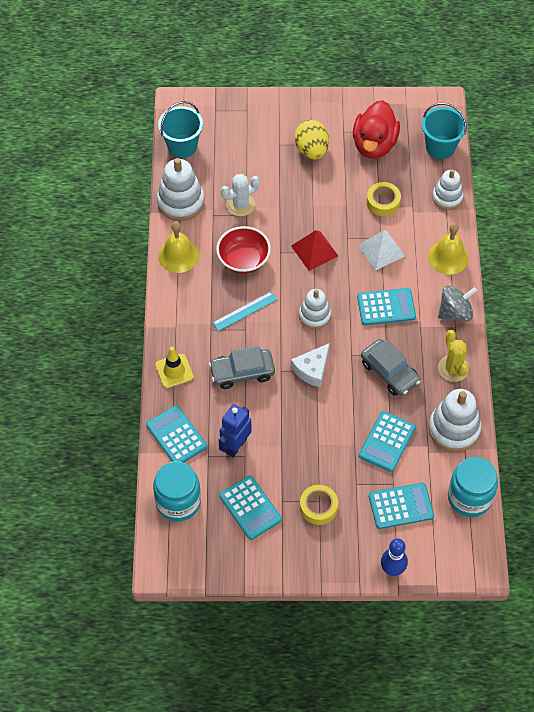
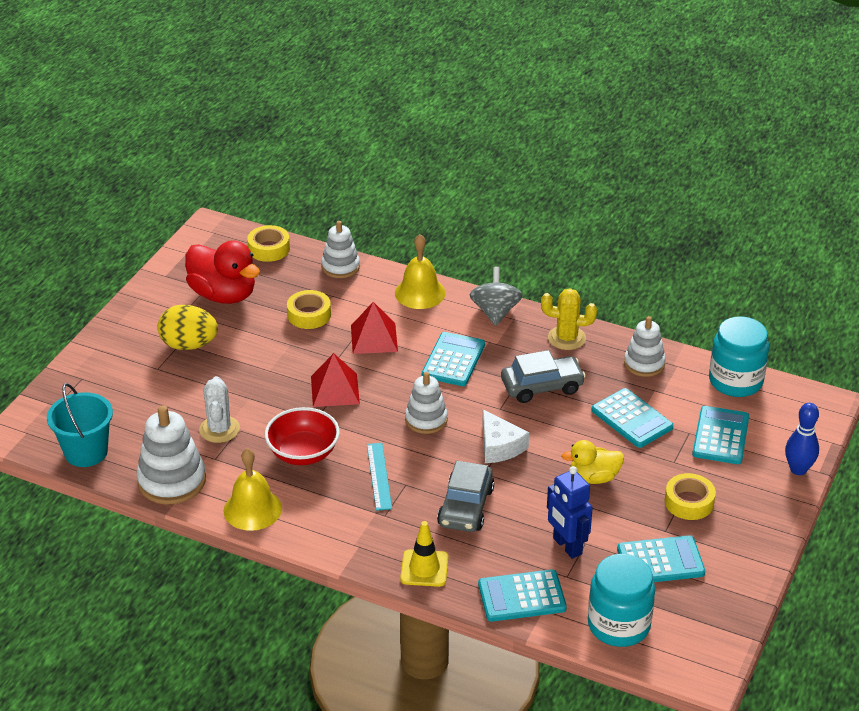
camera: 65 degrees left, 20 degrees down
white pyramid [358,230,405,270] -> red pyramid [351,302,398,354]
turquoise bucket [422,103,467,159] -> yellow tape [247,225,290,262]
white stacking toy [429,389,481,452] -> white stacking toy [624,316,666,377], size x0.65
none -> yellow duck [562,440,624,484]

